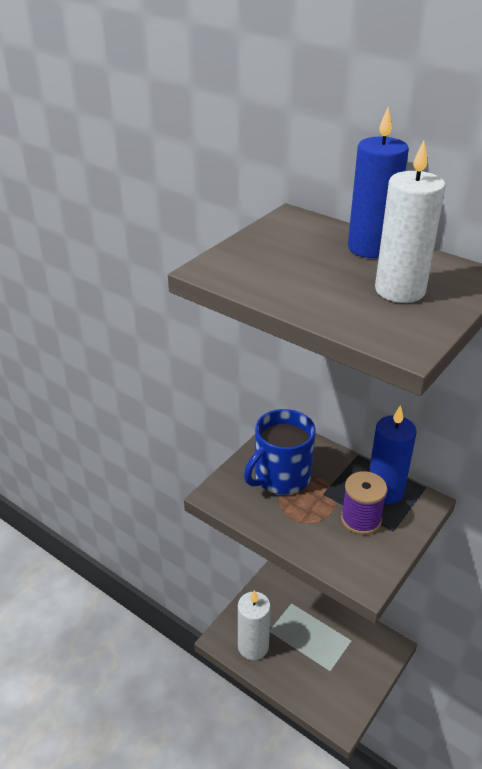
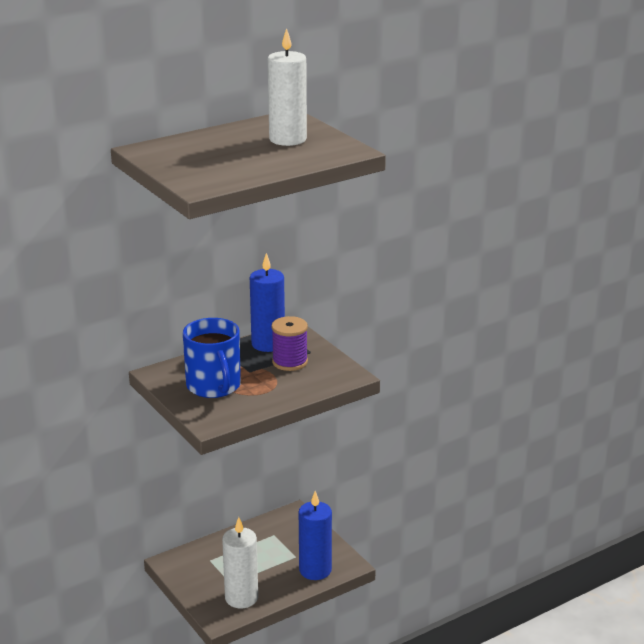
camera: 70 degrees left, 10 degrees down
blue candle [348,108,409,258] -> blue candle moved to [299,491,332,580]

